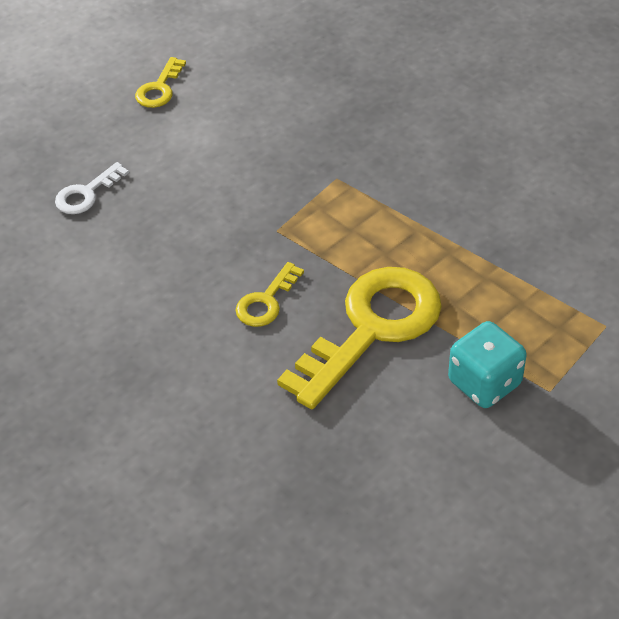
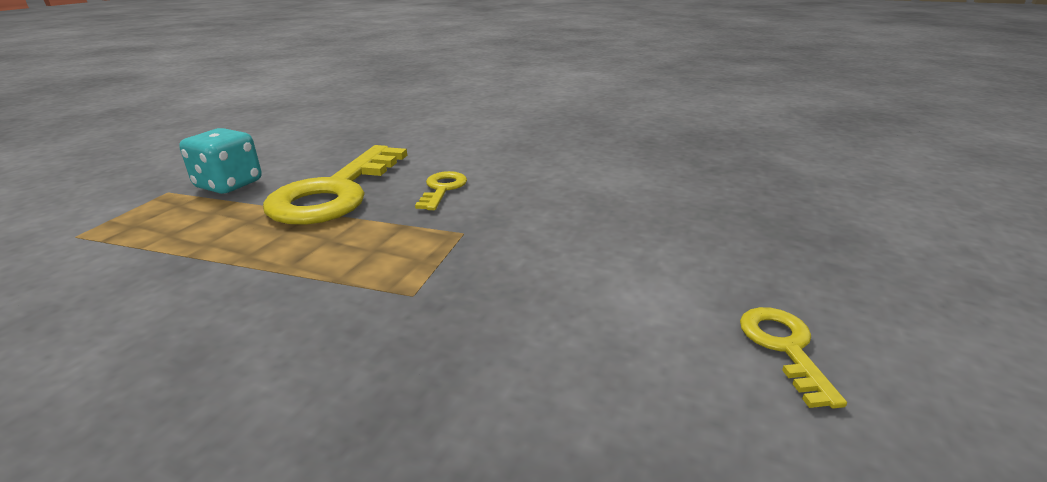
camera: 155 degrees right, 20 degrees down
white key [55,162,129,214] -> none

